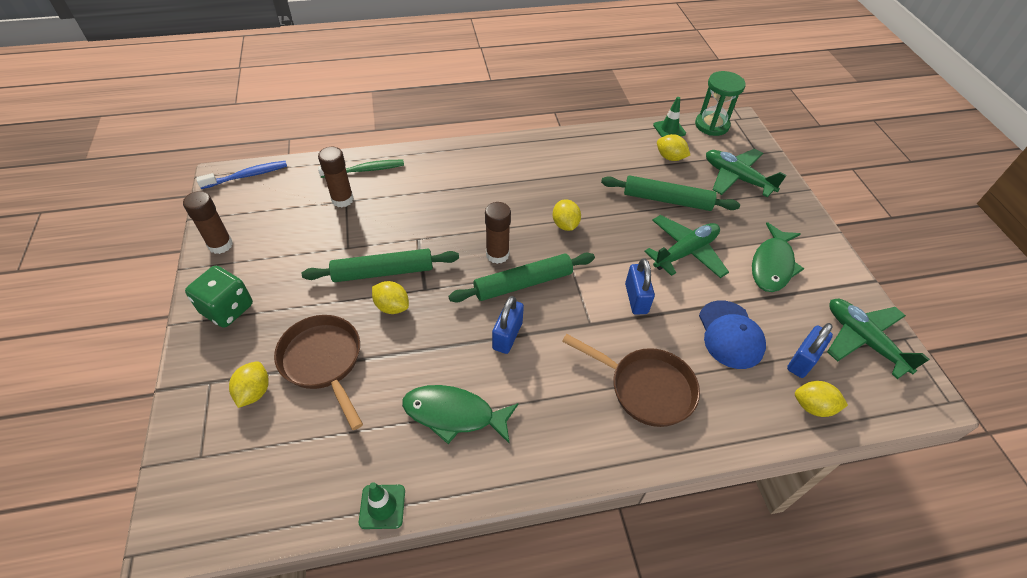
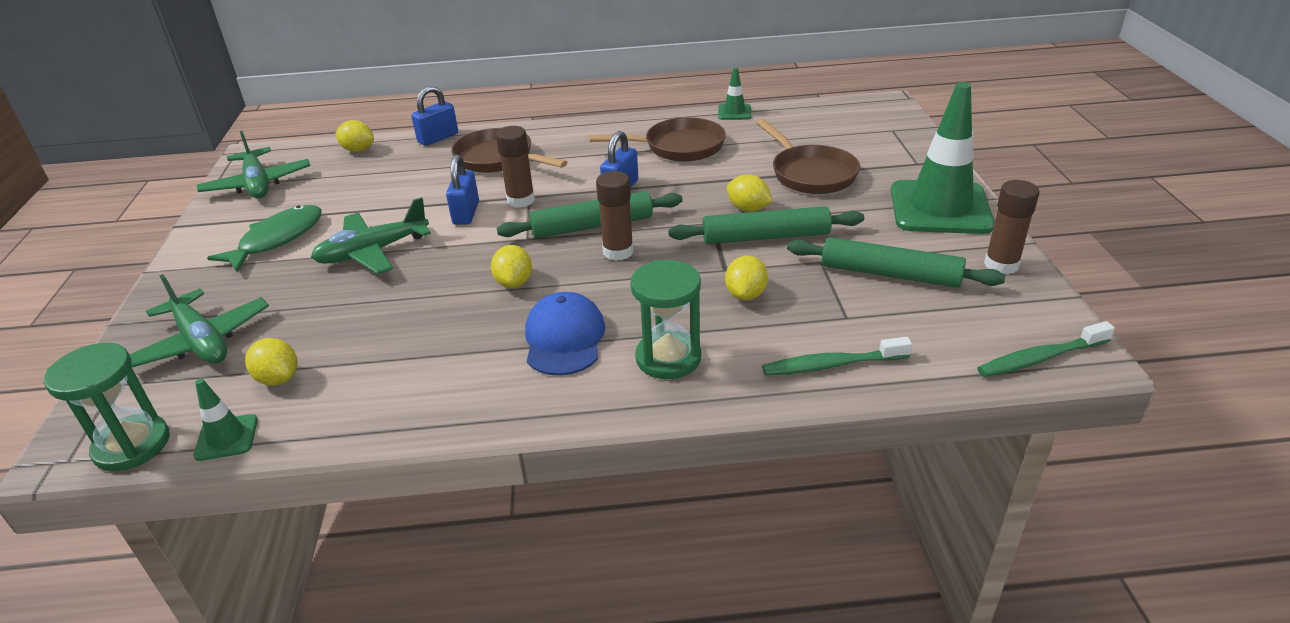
camera: 170 degrees left, 15 degrees down
green dice [185,266,253,328] -> green traffic cone [891,82,995,234]
blue toothbrush [196,161,287,189] -> green toothbrush [977,321,1115,377]
yellow lemon [229,361,269,408] -> yellow lemon moved to [725,255,768,300]
brown glue stick [318,147,354,207] -> brown glue stick moved to [496,126,535,208]
green fish [402,385,519,444] -> brown pan [589,117,726,162]
green rolling pin [601,175,740,211] -> green rolling pin moved to [787,237,1005,288]
blue cap [699,300,766,369] -> blue cap moved to [525,292,605,375]
blue padlock [787,323,833,378] -> blue padlock moved to [411,86,458,146]
none -> green hourglass [630,260,701,379]

